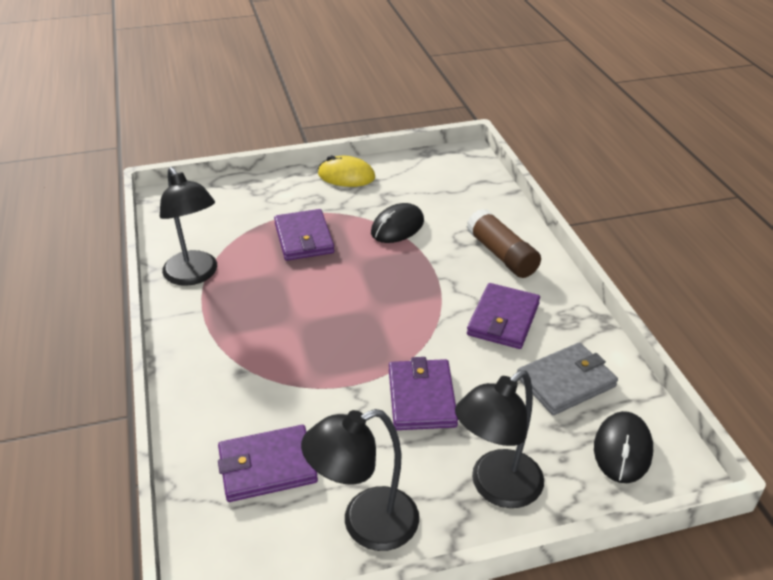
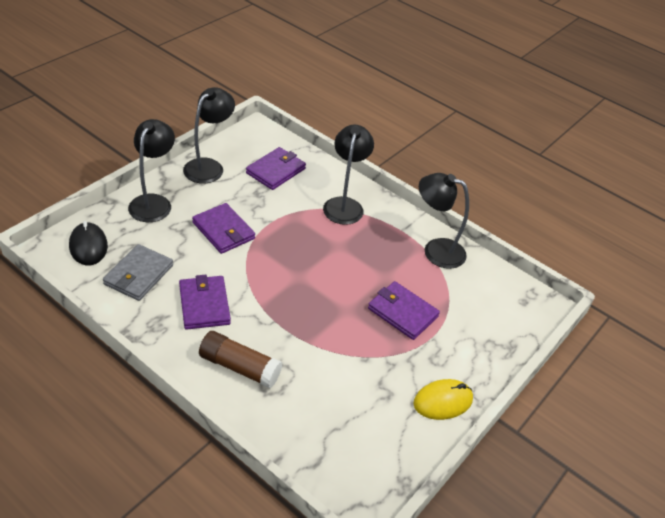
camera: 140 degrees right, 5 degrees up
black mouse [371,203,424,243] -> none
none -> black lamp [323,125,374,225]

